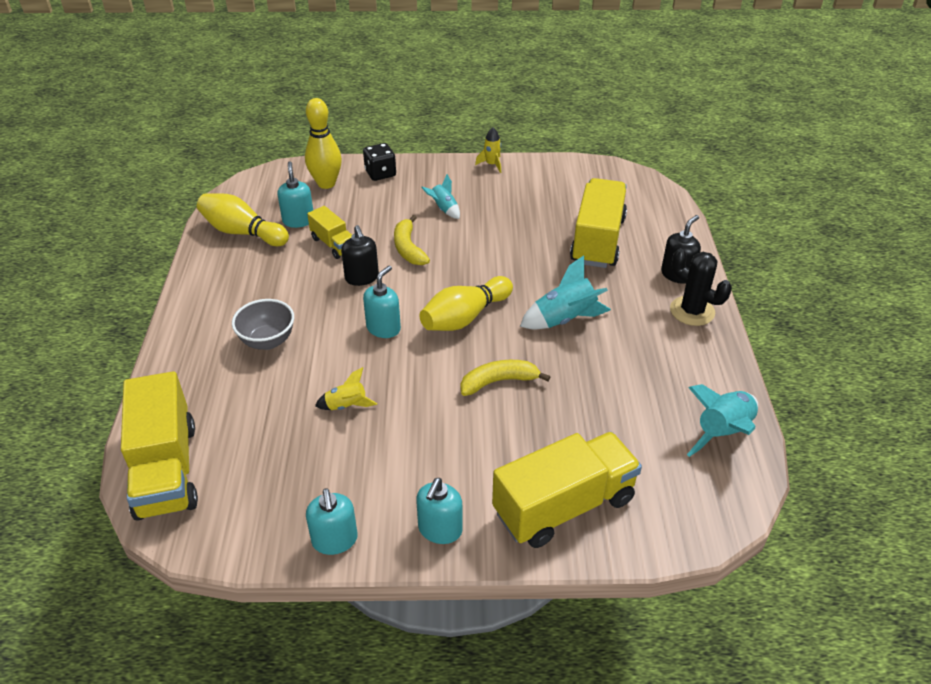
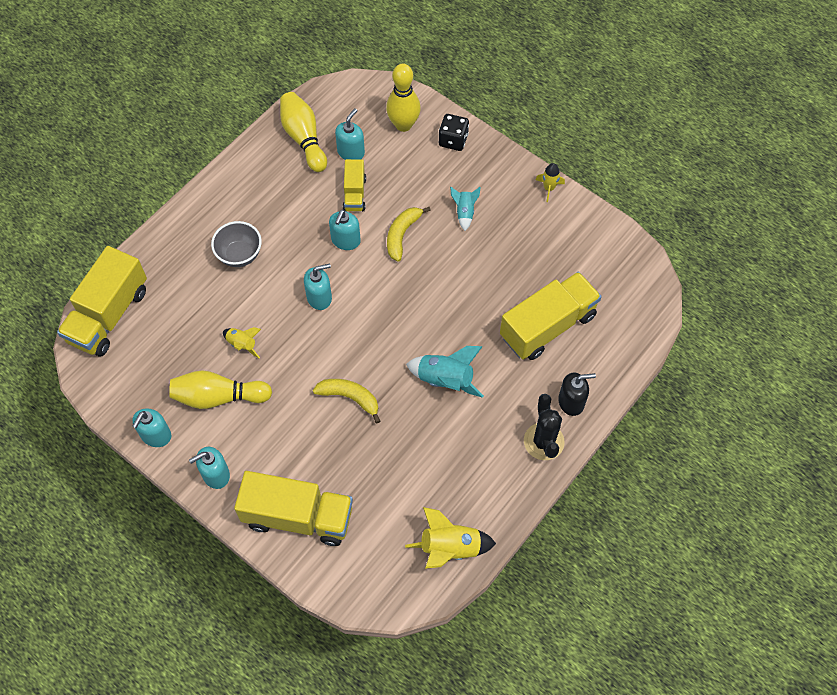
camera: 40 degrees right, 20 degrees up
black soap dispenser [341,225,379,286] -> turquoise soap dispenser [329,210,361,250]
yellow bowling pin [420,276,513,331] -> yellow bowling pin moved to [169,370,272,409]
turquoise rocket [687,384,758,457] -> yellow rocket [405,507,496,569]

